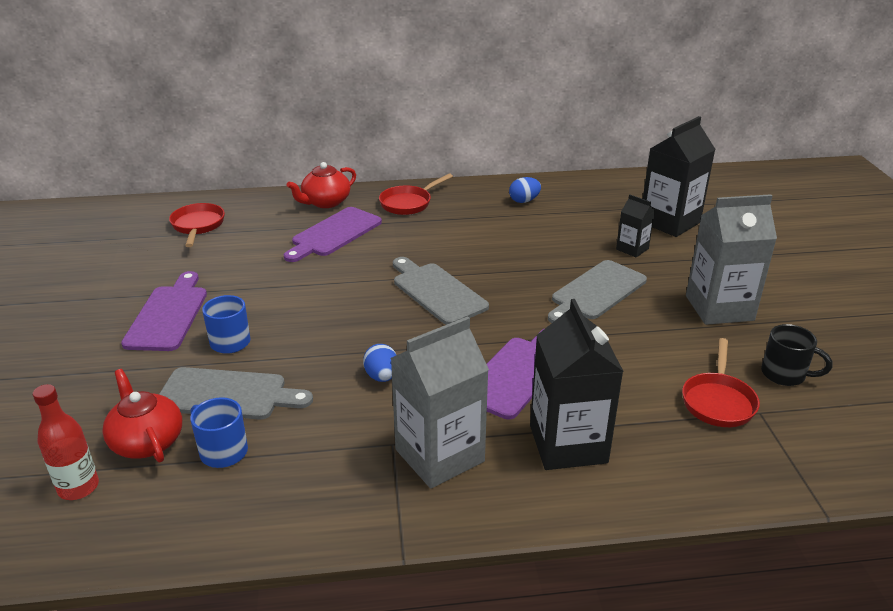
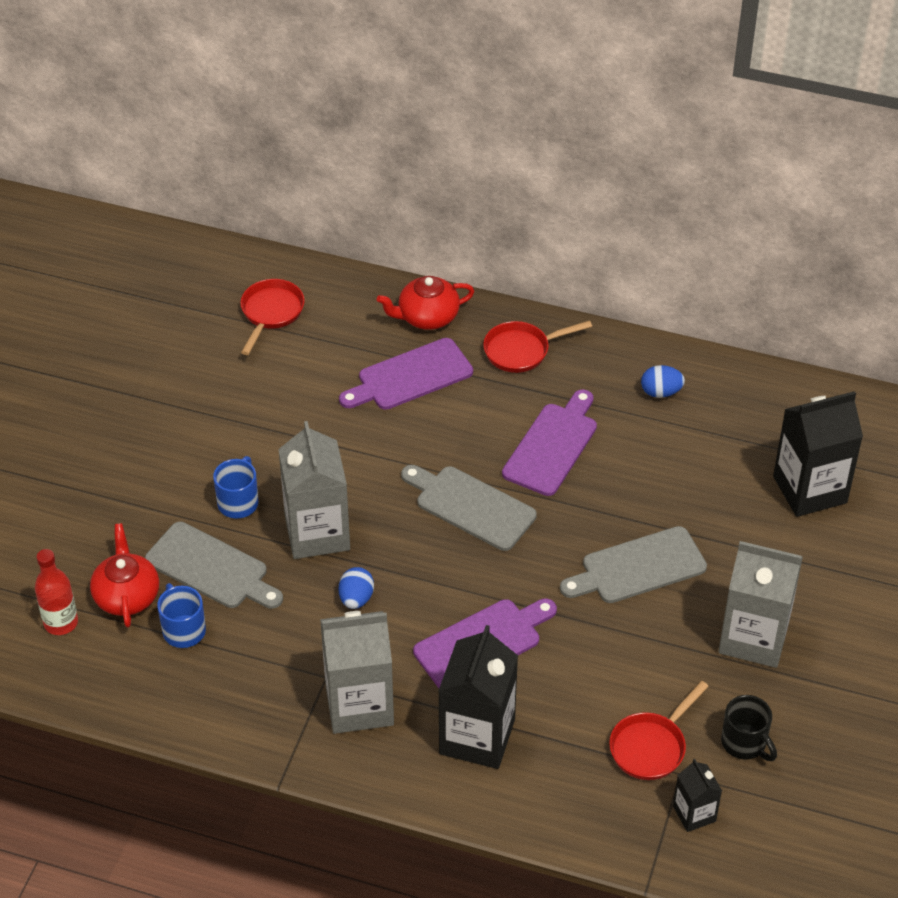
camera: 25 degrees right, 15 degrees up
purple cutting board [121,271,207,351] -> purple cutting board moved to [502,389,597,496]
grey cutting board [393,257,489,325] -> grey cutting board turned 45 degrees counterclockwise [401,465,537,551]
black carton [616,194,655,257] -> black carton moved to [673,759,722,832]
none -> grey carton [278,421,350,559]

